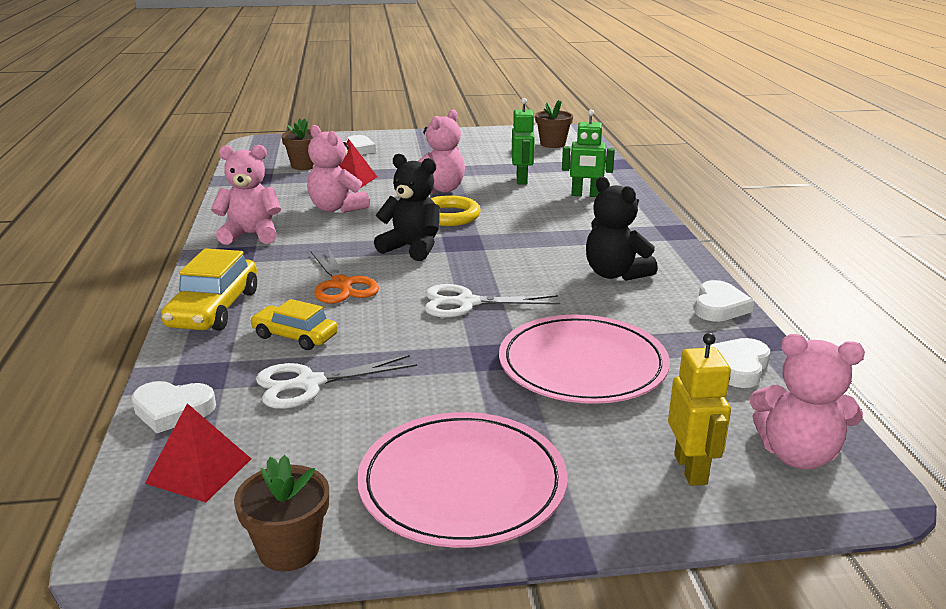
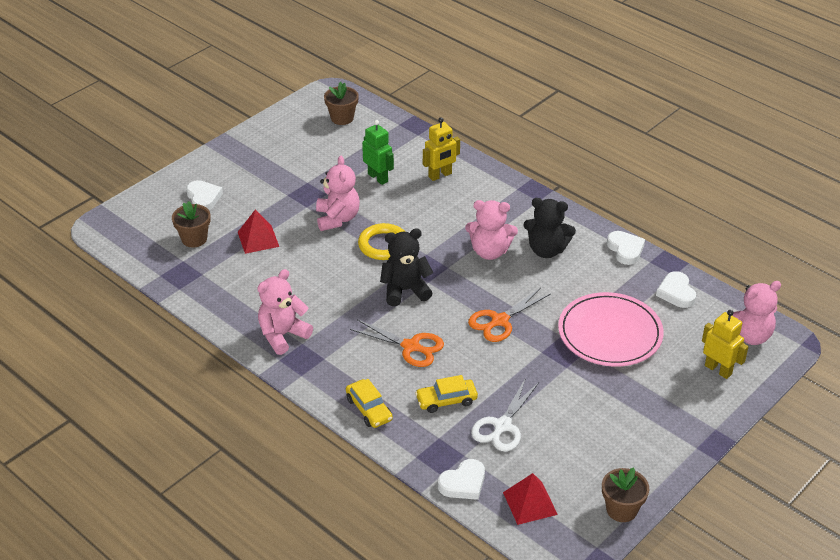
camera: 40 degrees left, 15 degrees up
yellow car [161,248,257,331] -> yellow car [346,379,393,428], size x0.65
pink teddy bear [307,125,370,213] -> pink teddy bear moved to [465,200,518,260]
pink plate [357,412,567,548] -> none
white scissors [424,284,560,318] -> orange scissors [468,288,551,342]
green robot [562,110,615,197] -> yellow robot [423,117,460,181]

